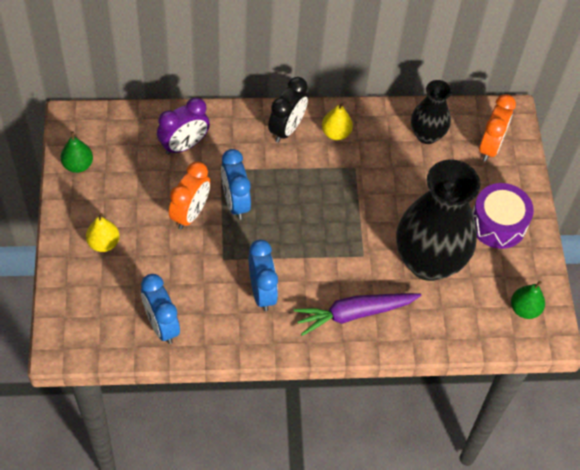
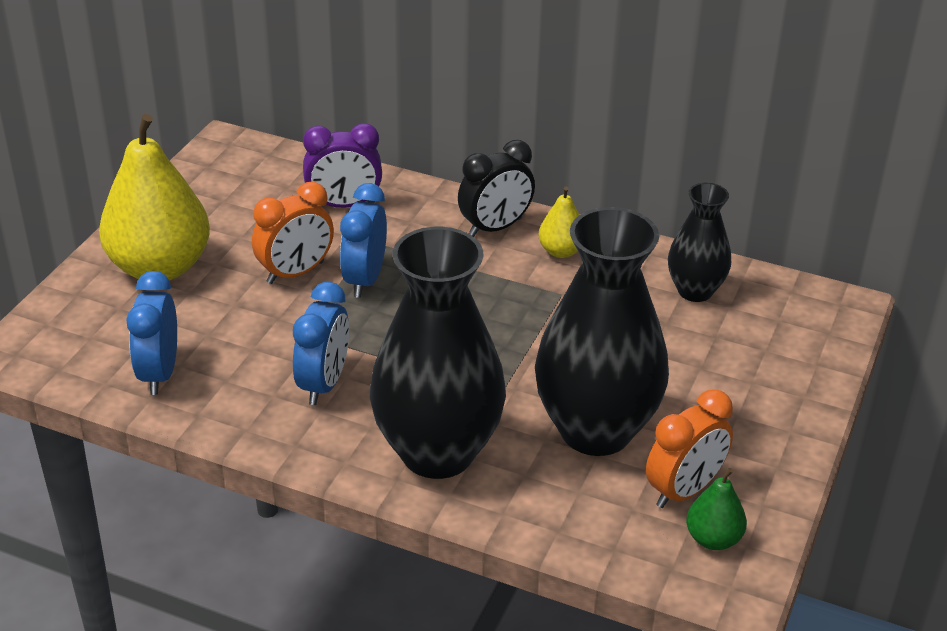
camera: 30 degrees right, 20 degrees down
green pear [60,131,93,173] -> none
yellow pear [86,213,120,252] -> yellow pear [99,114,210,280], size x2.18
purple carrot [294,293,421,336] -> black vase [370,227,506,479]
purple drum [472,183,534,249] -> none
orange clock [479,94,516,162] -> orange clock moved to [646,389,733,508]

